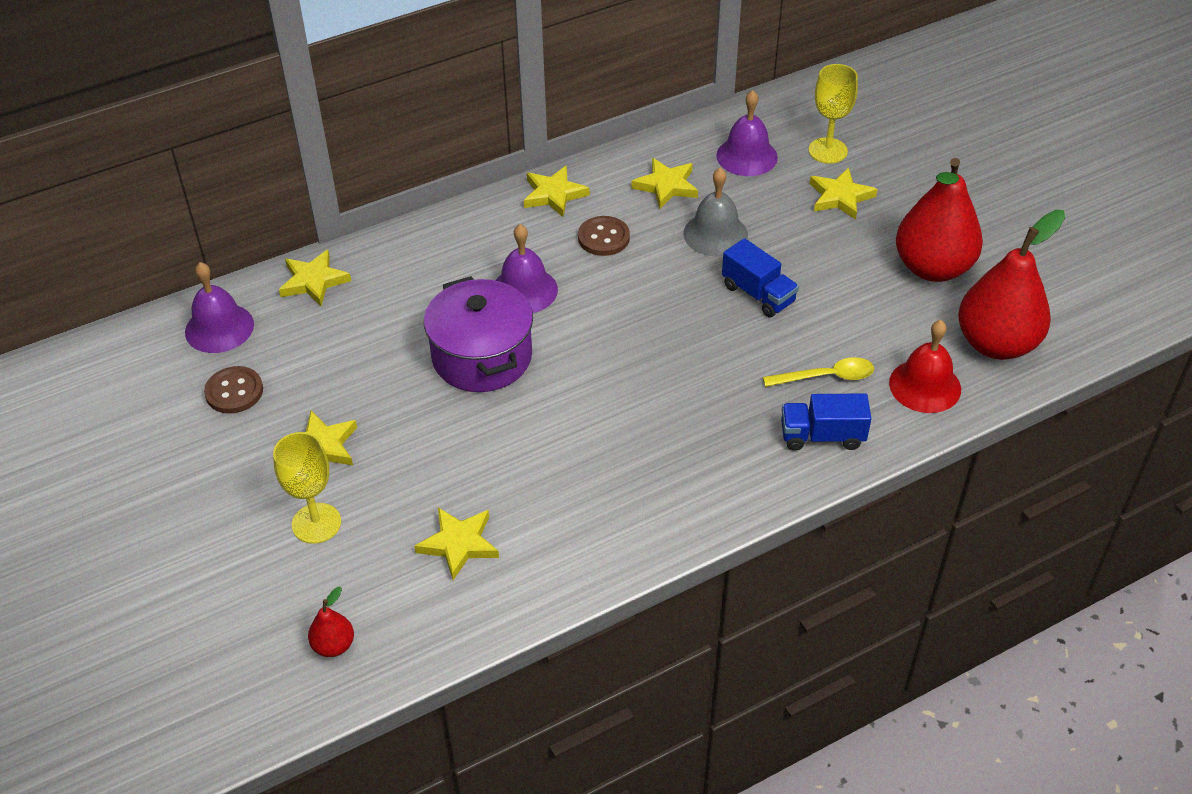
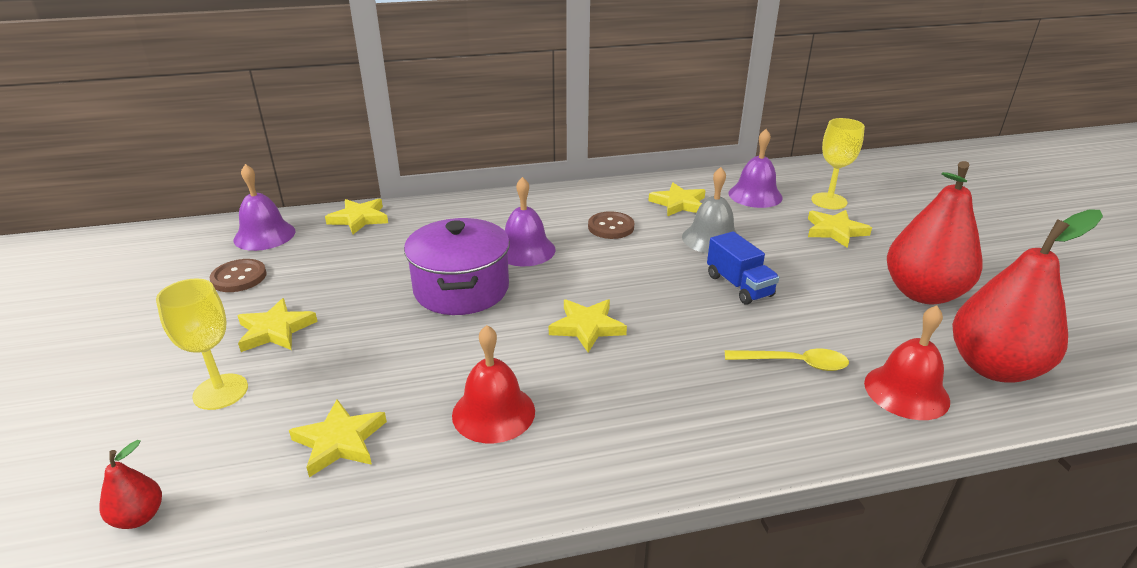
camera: 15 degrees right, 15 degrees down
yellow star [524,166,590,217] -> yellow star moved to [549,299,627,353]
blue truck [781,393,872,451] -> none
none -> red bell [452,325,535,443]

